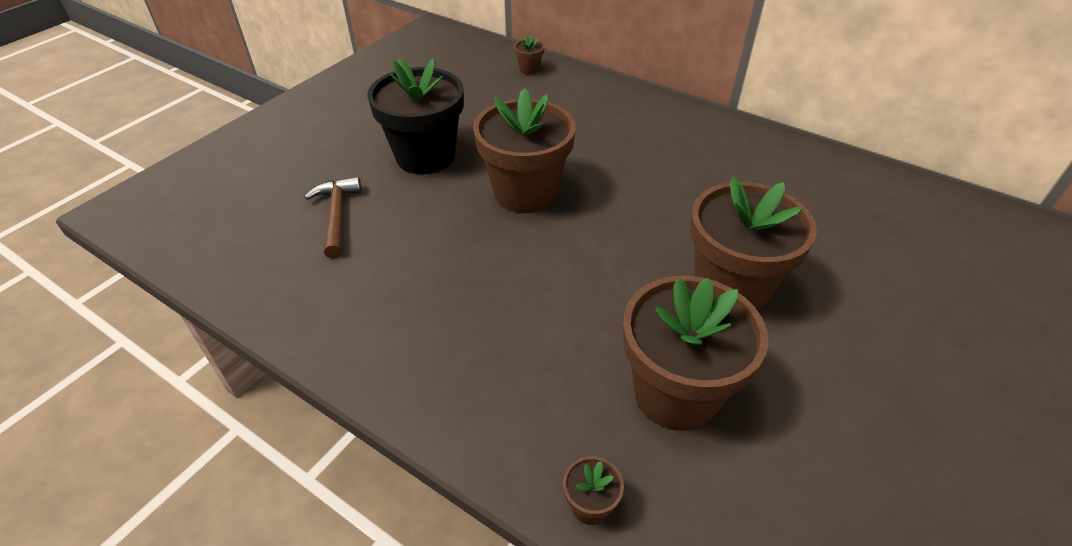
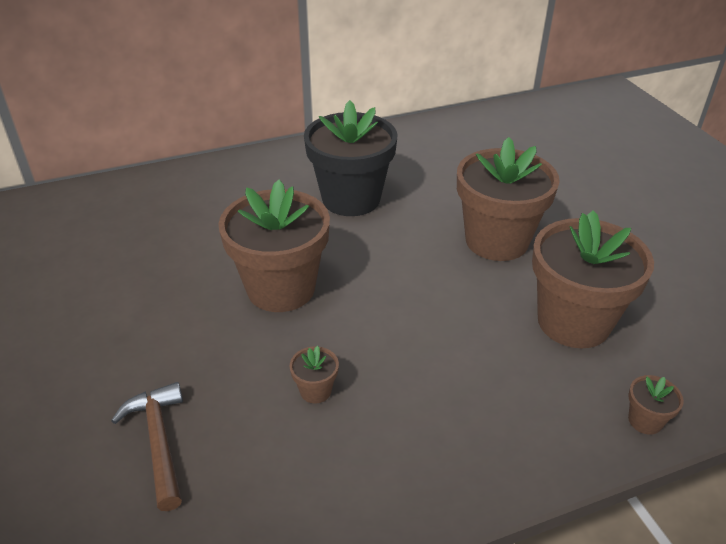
camera: 55 degrees left, 5 degrees down
brown hammer [305,177,362,259] -> brown hammer turned 45 degrees clockwise [111,382,183,511]
black flower pot [367,59,464,174] -> black flower pot moved to [304,100,397,216]
brown flower pot [514,35,544,75] -> brown flower pot moved to [290,346,339,403]

